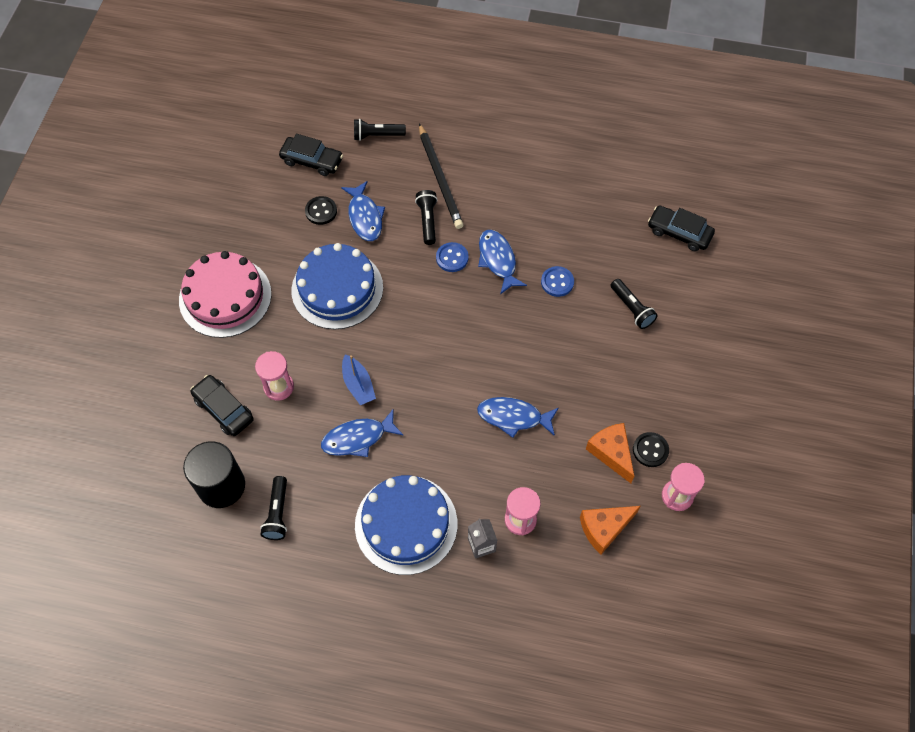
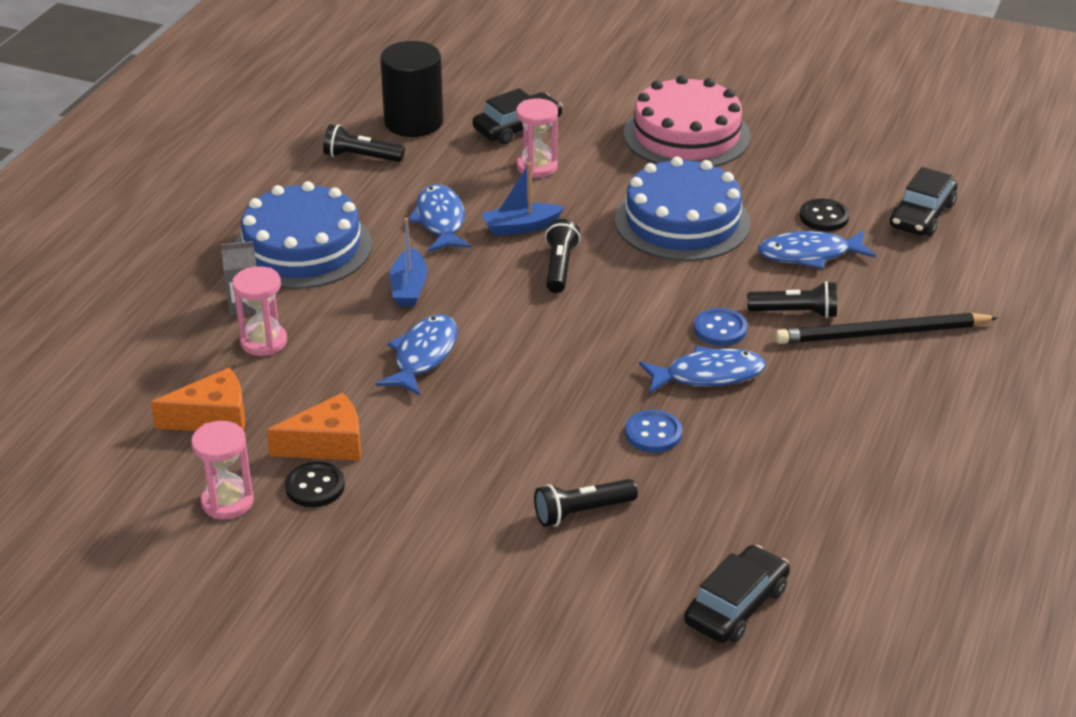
camera: 100 degrees right, 25 degrees down
black flashlight [354,119,406,141] -> black flashlight moved to [545,219,580,293]
orange cheese [580,506,640,554] -> orange cheese turned 90 degrees clockwise [151,368,245,431]
none -> blue boat [390,218,427,307]

